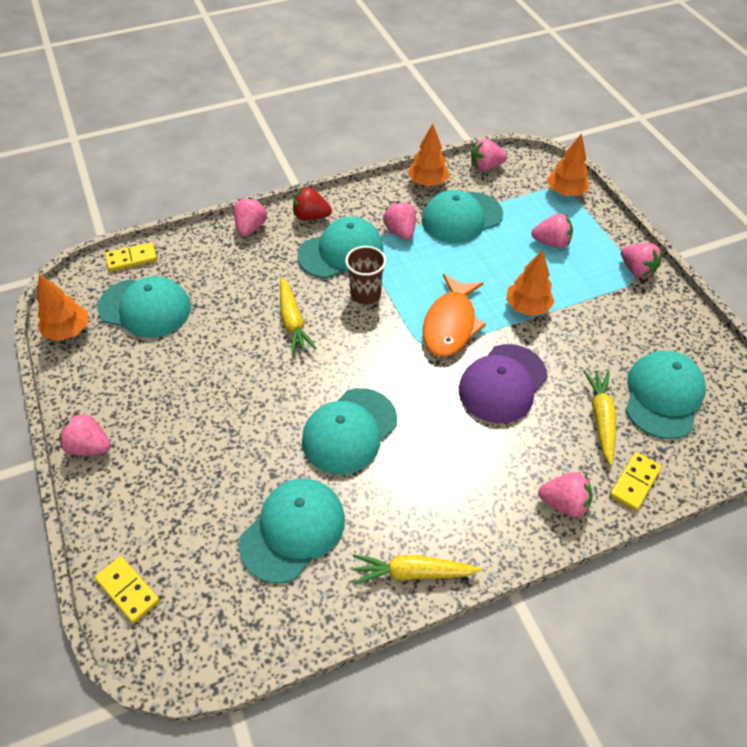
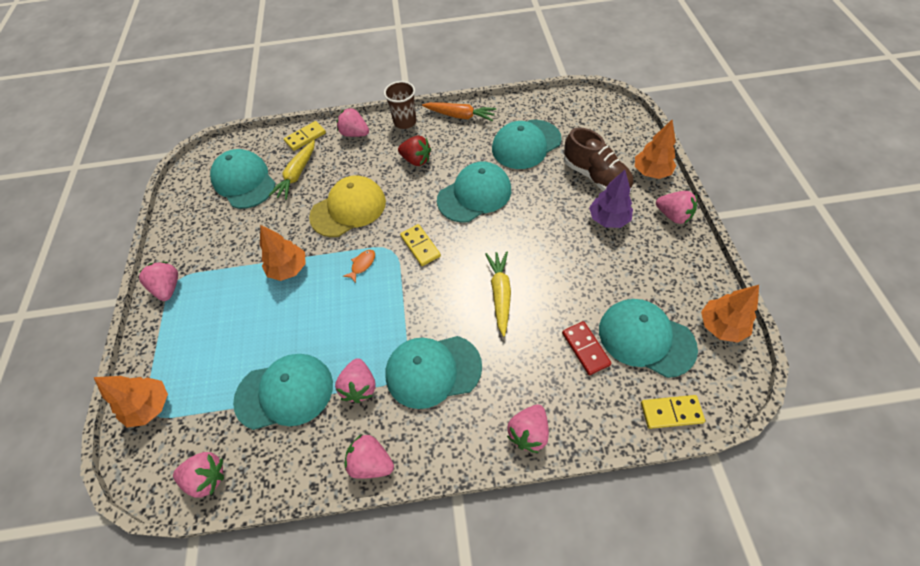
camera: 160 degrees left, 5 degrees up
yellow domino [95,556,160,623] -> yellow domino moved to [400,224,441,266]
red strawberry [293,187,332,220] -> red strawberry moved to [398,136,431,166]
brown cup [345,246,386,304] -> brown cup moved to [384,81,416,129]
yellow carrot [353,554,481,585] -> orange carrot [422,102,496,121]
orange tree [408,124,449,186] -> orange tree moved to [635,120,676,179]
orange fish [423,274,486,357] -> orange fish [343,250,375,283], size x0.41
purple cap [459,344,548,423] -> yellow cap [309,175,386,237]
pink strawberry [531,213,573,248] -> pink strawberry moved to [344,434,394,479]
turquoise cap [626,351,706,439] -> turquoise cap turned 105 degrees clockwise [210,149,276,209]
none -> red domino [562,321,612,375]
none -> brown shoe [564,127,633,191]
none -> purple tree [589,170,633,228]

